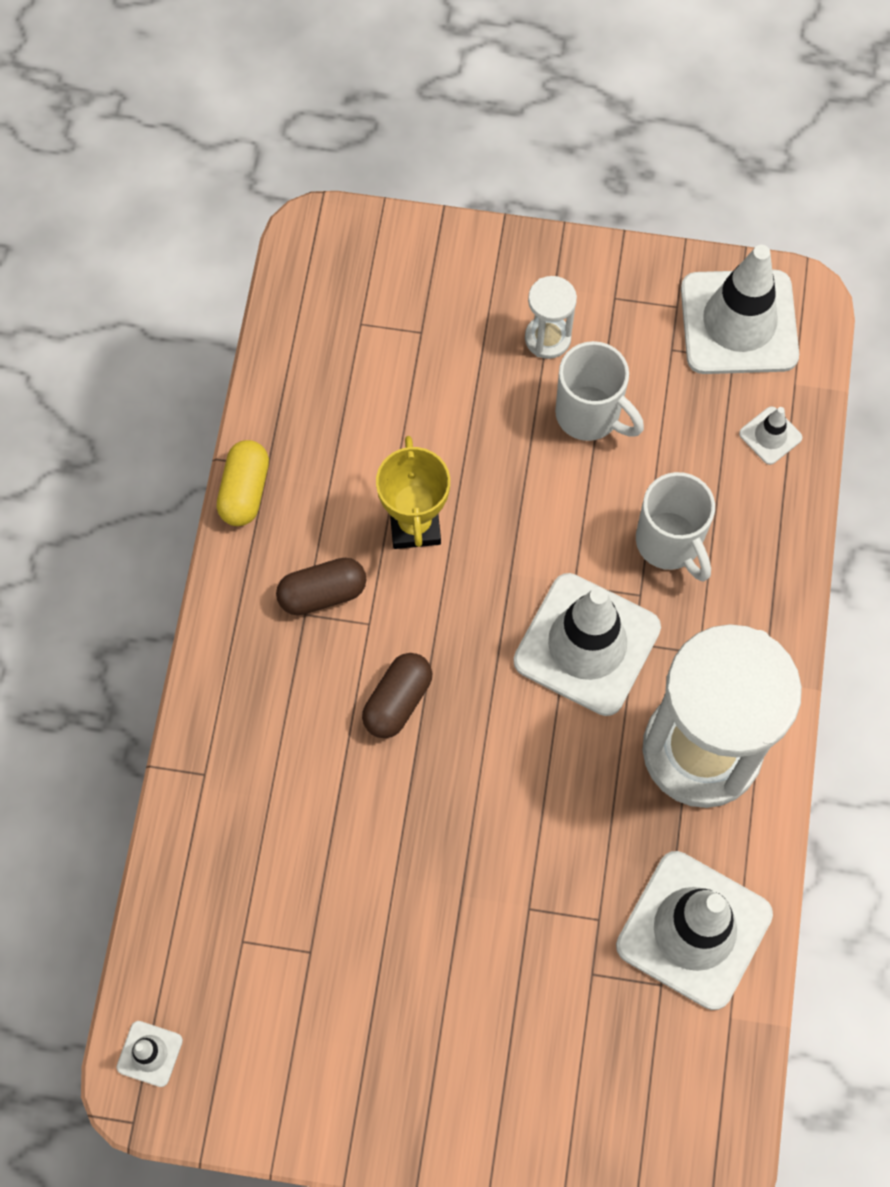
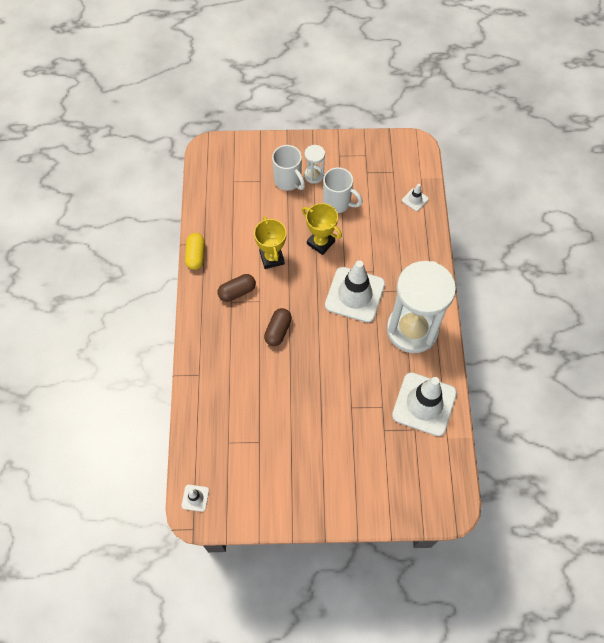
camera: 10 degrees left, 5 degrees down
white mug [636,472,715,582] -> white mug moved to [272,145,305,191]
white traffic cone [681,245,799,374] -> none
none -> yellow trophy [302,203,342,255]

